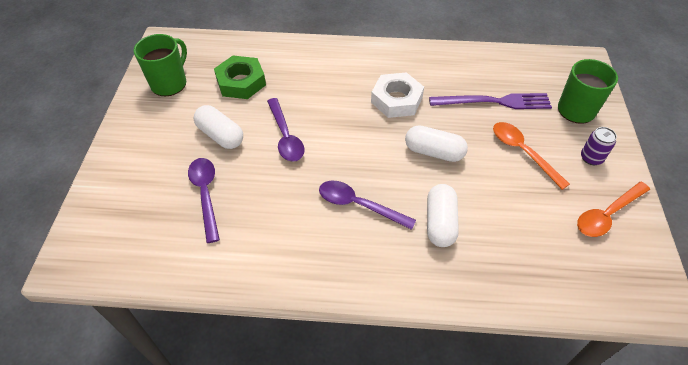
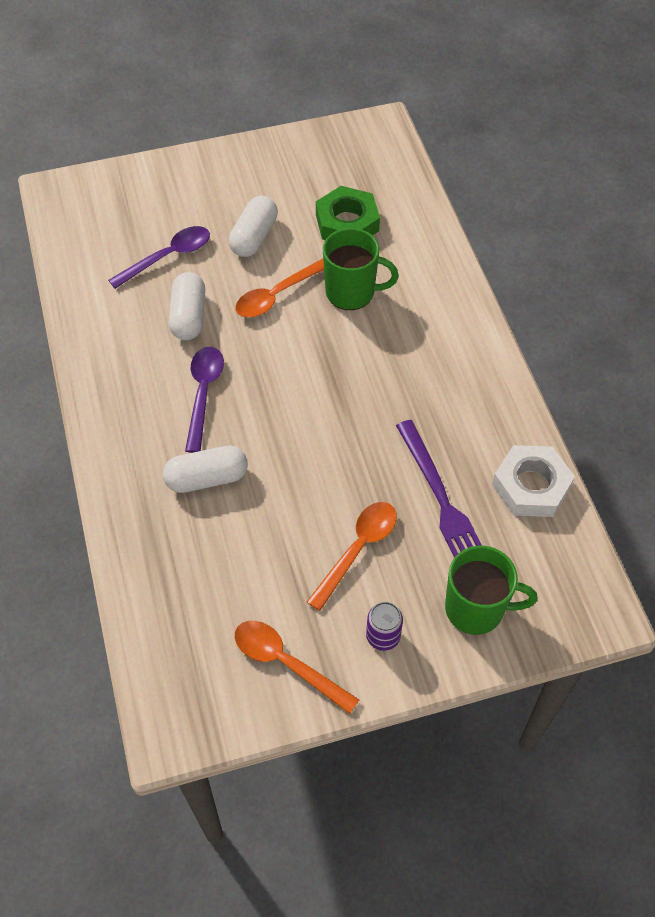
camera: 70 degrees right, 5 degrees up
green mug [134,34,187,96] -> green mug moved to [323,228,399,310]
purple spoon [267,98,305,162] -> orange spoon [236,258,324,318]
white nut [371,72,424,118] -> white nut moved to [492,445,575,517]
white capsule [405,125,468,162] -> white capsule moved to [169,272,205,340]

